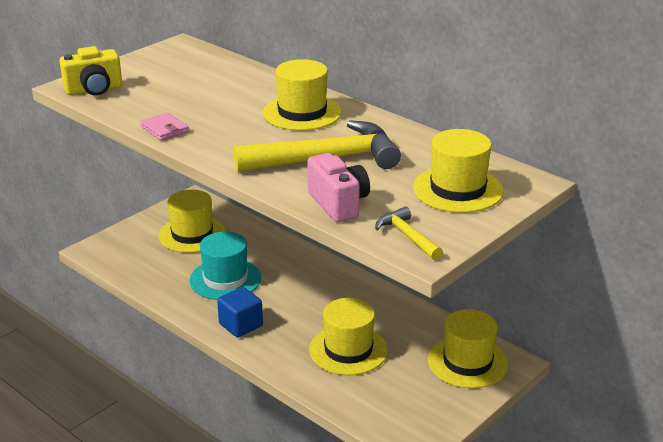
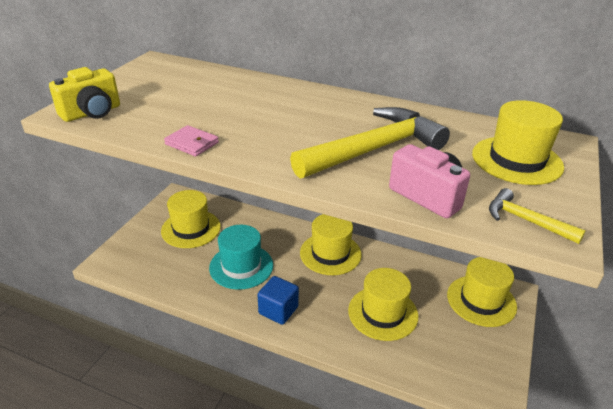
camera: 20 degrees left, 5 degrees up
yellow hat [263,59,342,131] -> yellow hat moved to [300,214,362,275]

